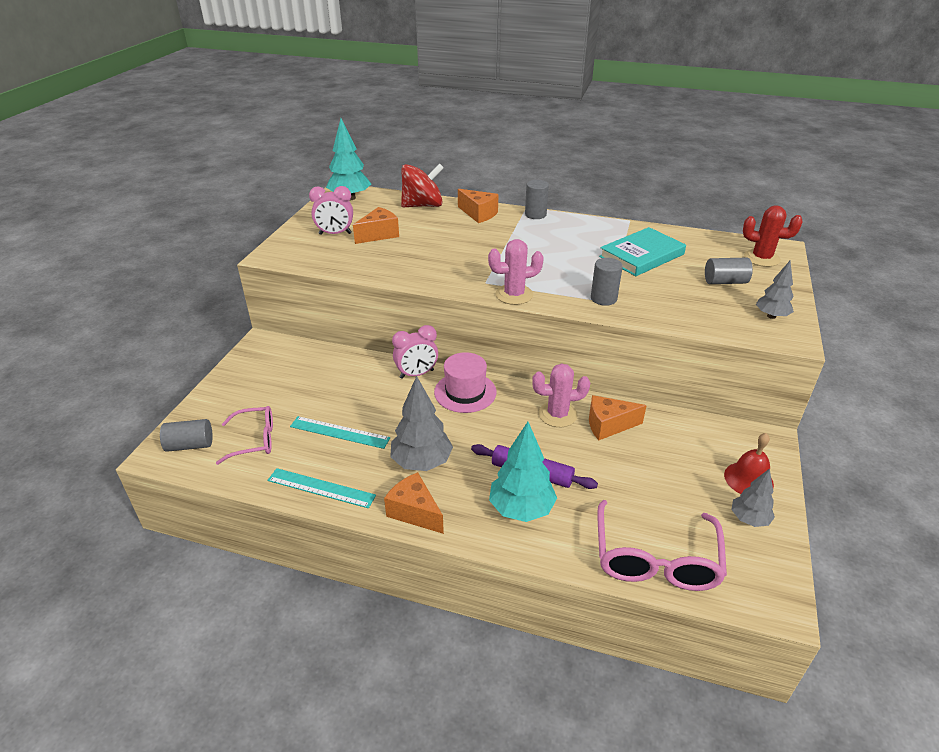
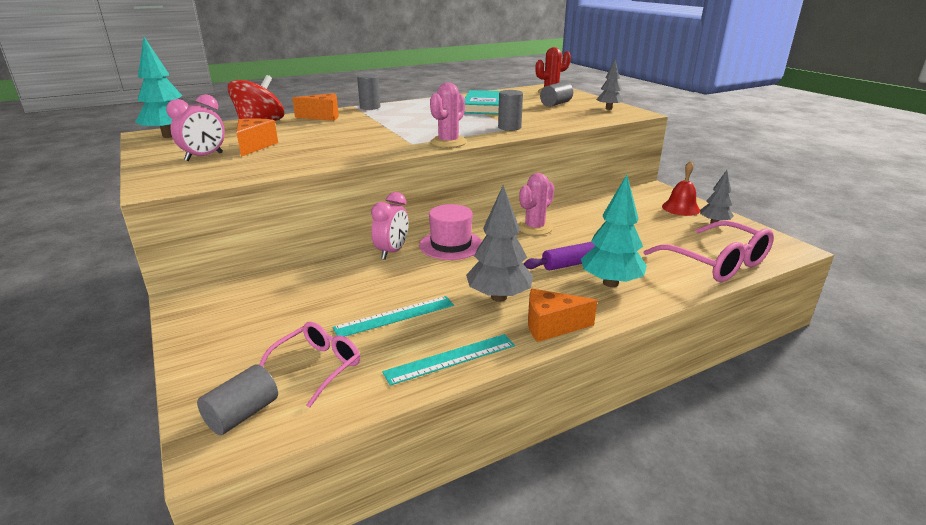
camera: 45 degrees left, 10 degrees down
orange cheese [589,395,647,440] -> none

